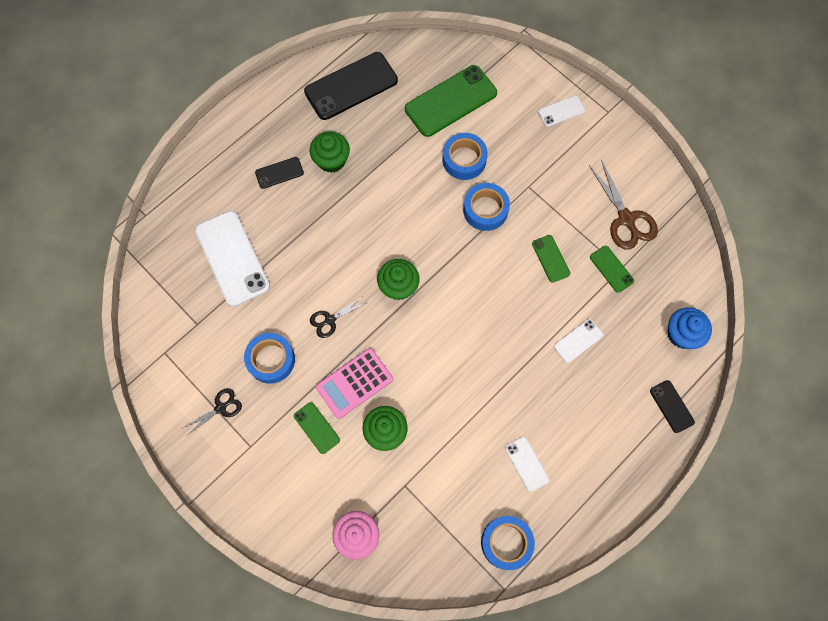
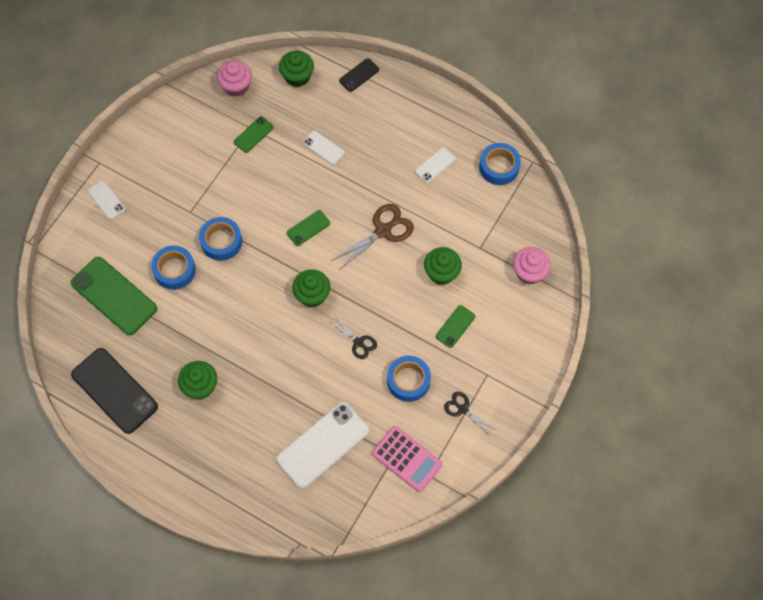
camera: 105 degrees left, 5 degrees down
black phone [255,157,304,189] -> none
pink calculator [316,348,393,419] -> pink calculator moved to [372,426,443,492]
green phone [532,235,570,283] -> green phone moved to [287,210,330,246]
brown scissors [589,159,658,250] -> brown scissors moved to [331,204,414,271]
blue cupcake [667,307,712,349] -> green cupcake [279,51,314,87]
none -> pink cupcake [217,60,252,96]

